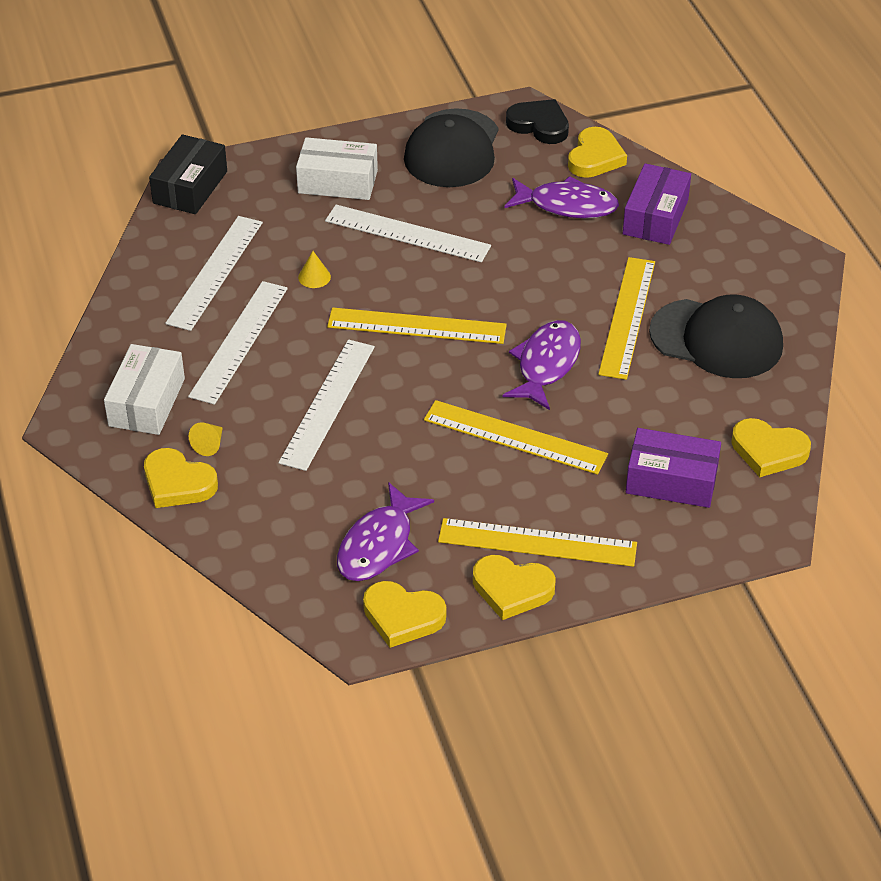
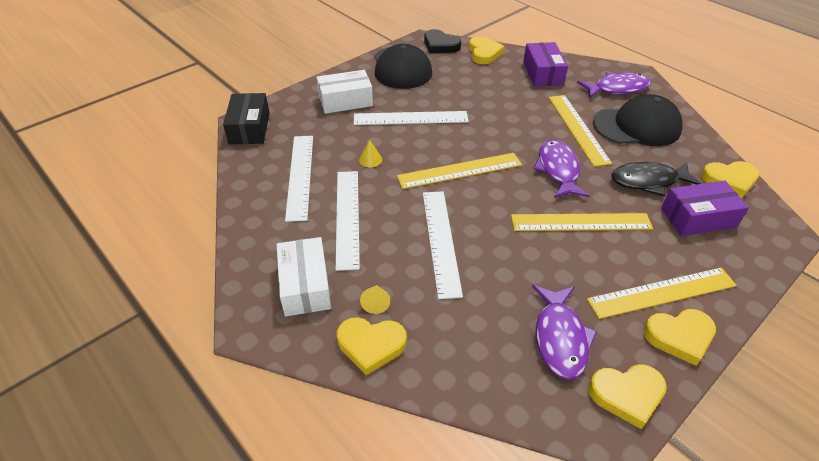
camera: 25 degrees left, 0 degrees up
purple fish [504,176,619,218] -> purple fish moved to [577,72,651,98]
black heart [506,99,569,144] -> black heart turned 150 degrees counterclockwise [424,29,461,53]
none -> black fish [611,162,702,196]

